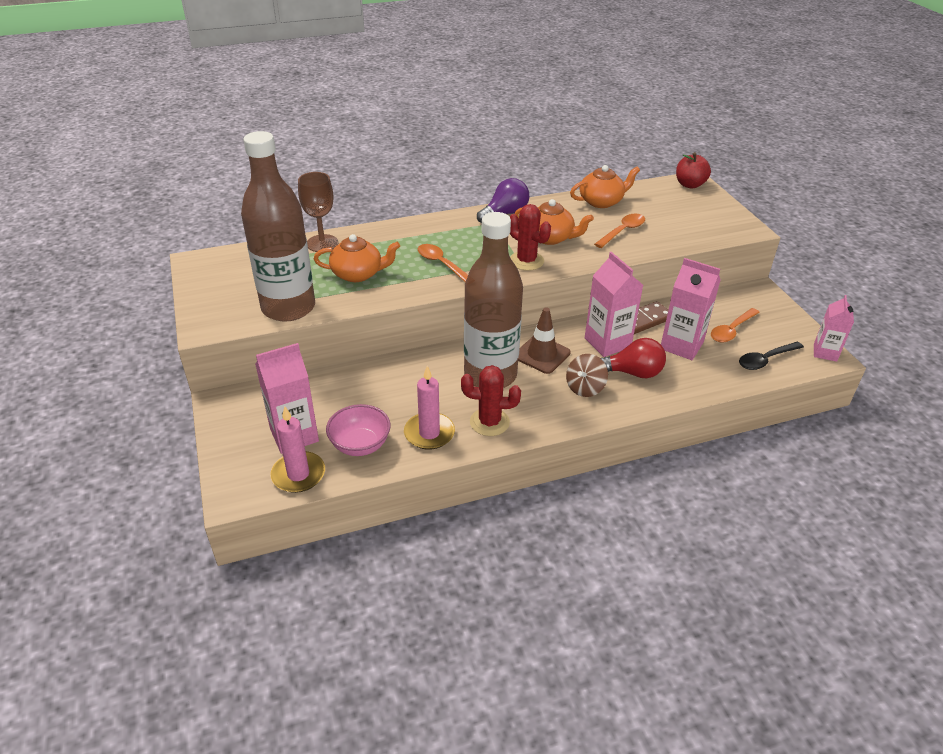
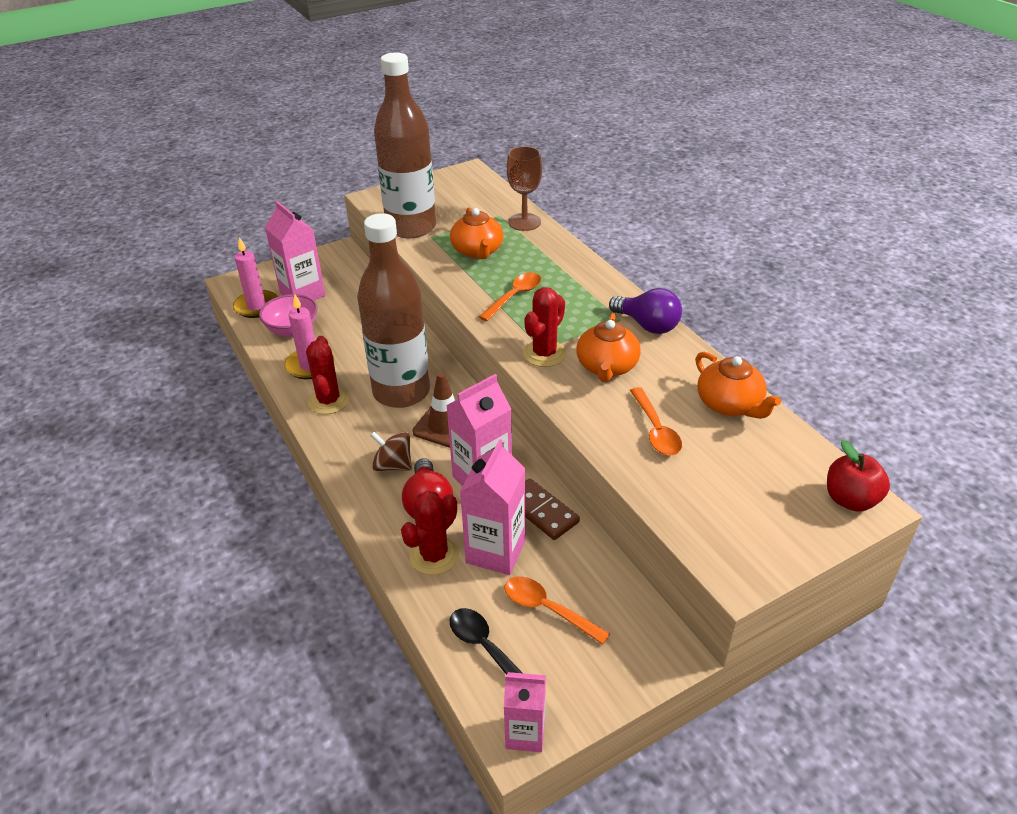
camera: 80 degrees right, 0 degrees up
orange spoon [594,214,645,248] -> orange spoon turned 45 degrees clockwise [630,387,682,455]
none -> red cactus [401,491,459,575]

